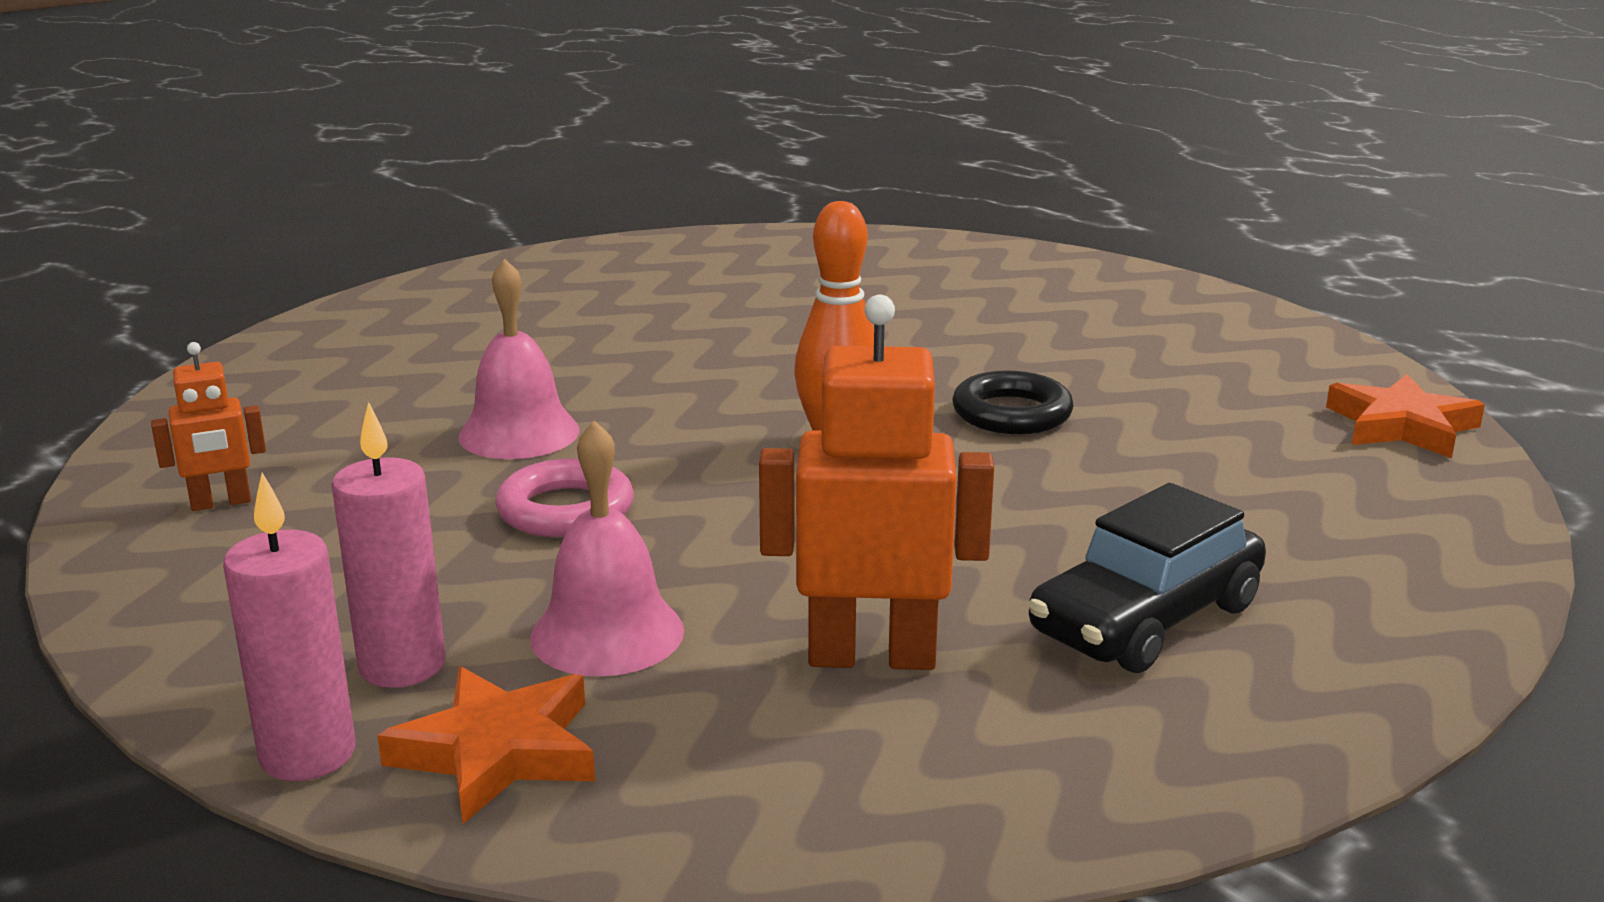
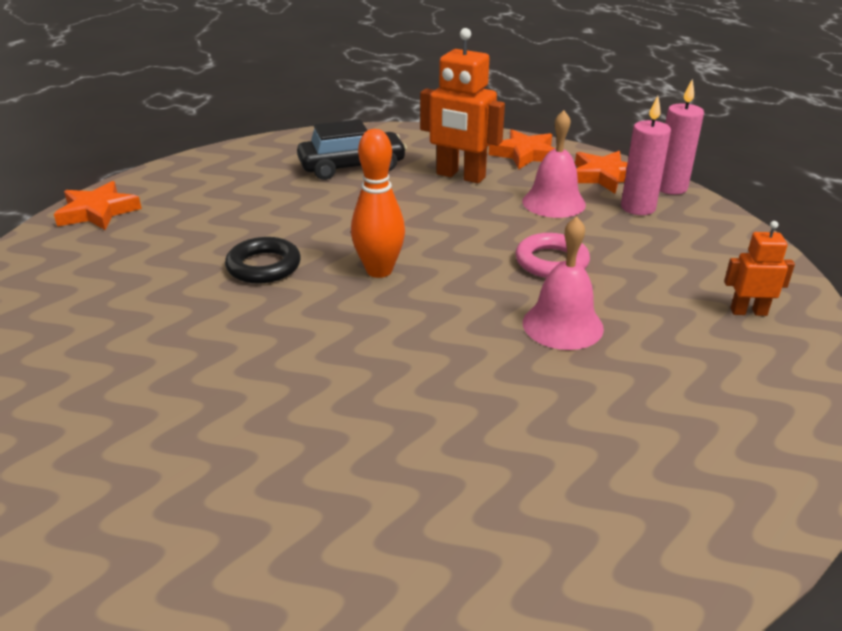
camera: 155 degrees left, 10 degrees up
none -> orange star [489,129,556,170]

